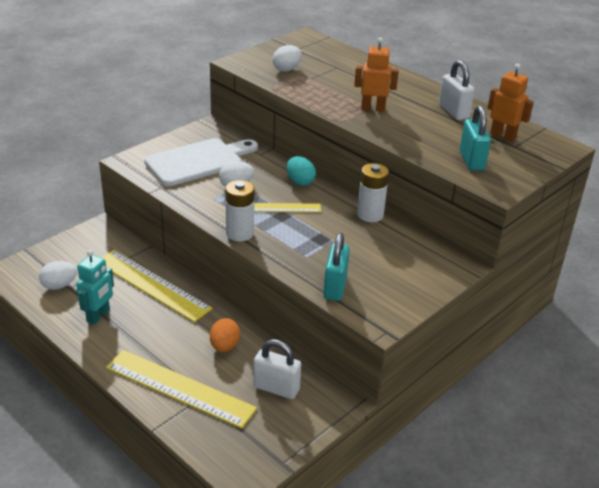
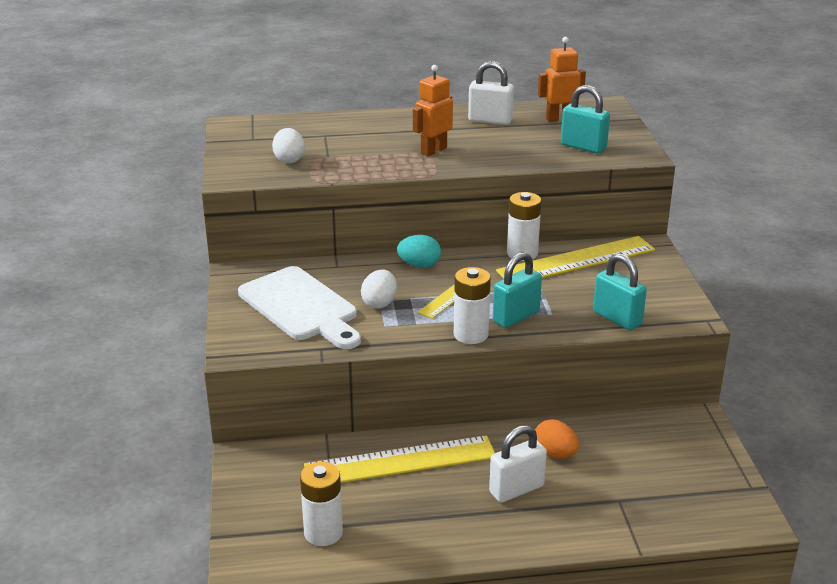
camera: 50 degrees left, 5 degrees down
white egg [39,261,77,290] -> white battery [300,462,343,546]
turquoise robot [76,250,114,325] -> none
yellow ruler [106,350,257,429] -> yellow ruler moved to [496,236,655,279]
white cutting board [144,138,258,186] -> white cutting board turned 135 degrees clockwise [238,266,361,349]
white padlock [253,339,301,399] -> white padlock moved to [489,425,547,503]
none -> turquoise padlock [493,252,542,328]

